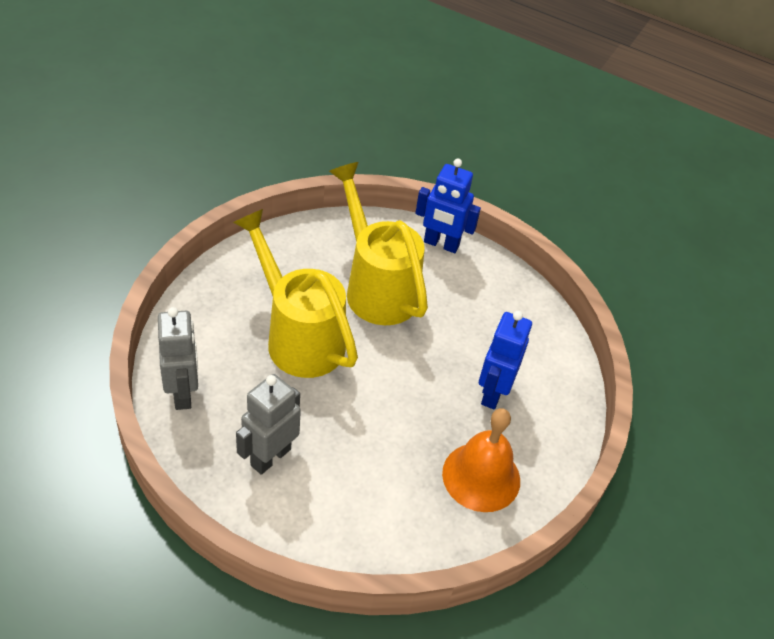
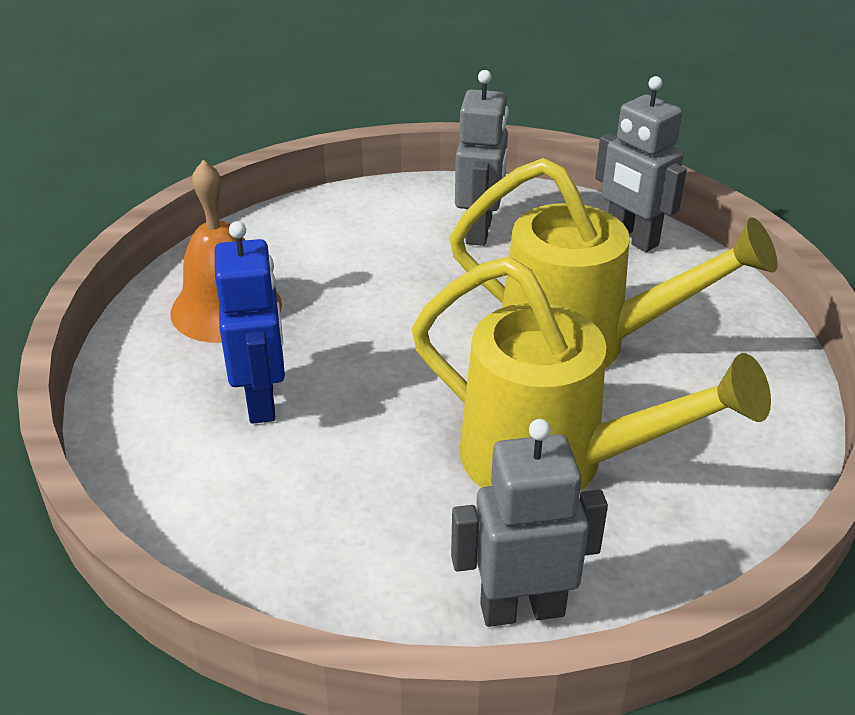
camera: 155 degrees right, 10 degrees down
blue robot [415,158,481,253] -> grey robot [451,419,608,627]

